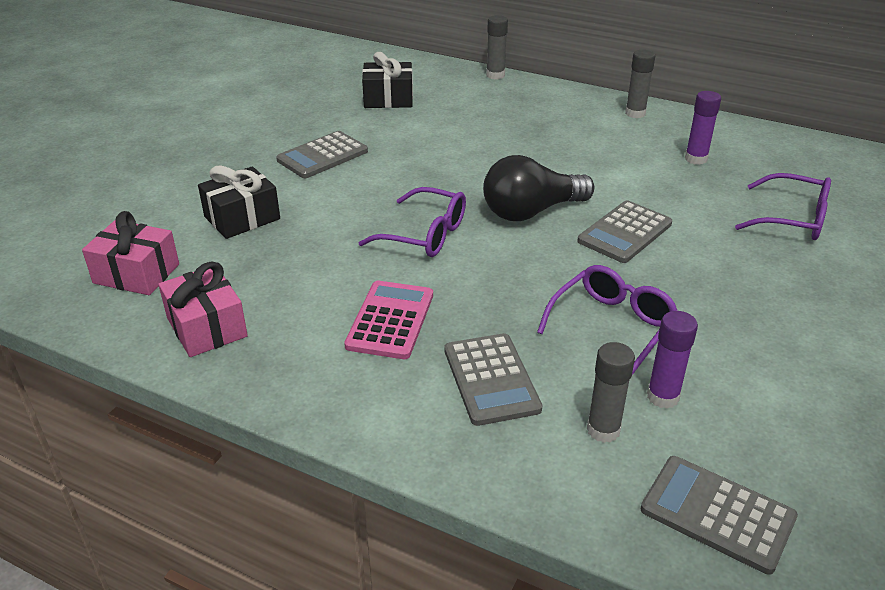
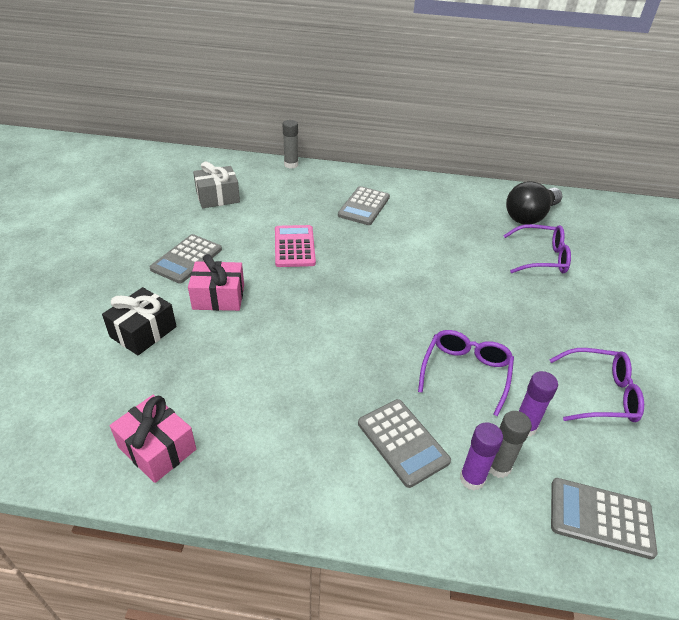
camera: 20 degrees left, 5 degrees up
pink gift [82,211,179,295] -> pink gift moved to [188,254,244,311]
pink calculator [344,281,433,359] -> pink calculator moved to [275,225,316,267]
purple glasses [359,187,466,257] -> purple glasses moved to [549,348,644,422]
black gift [362,52,413,108] -> grey gift [193,161,240,208]
black light bulb [483,155,594,221] -> black light bulb moved to [506,181,562,225]
grey calculator [577,201,672,263] -> grey calculator moved to [338,186,390,225]
grey glue stick [625,50,655,118] -> none
purple glue stick [685,91,721,165] -> purple glue stick moved to [460,422,503,490]

